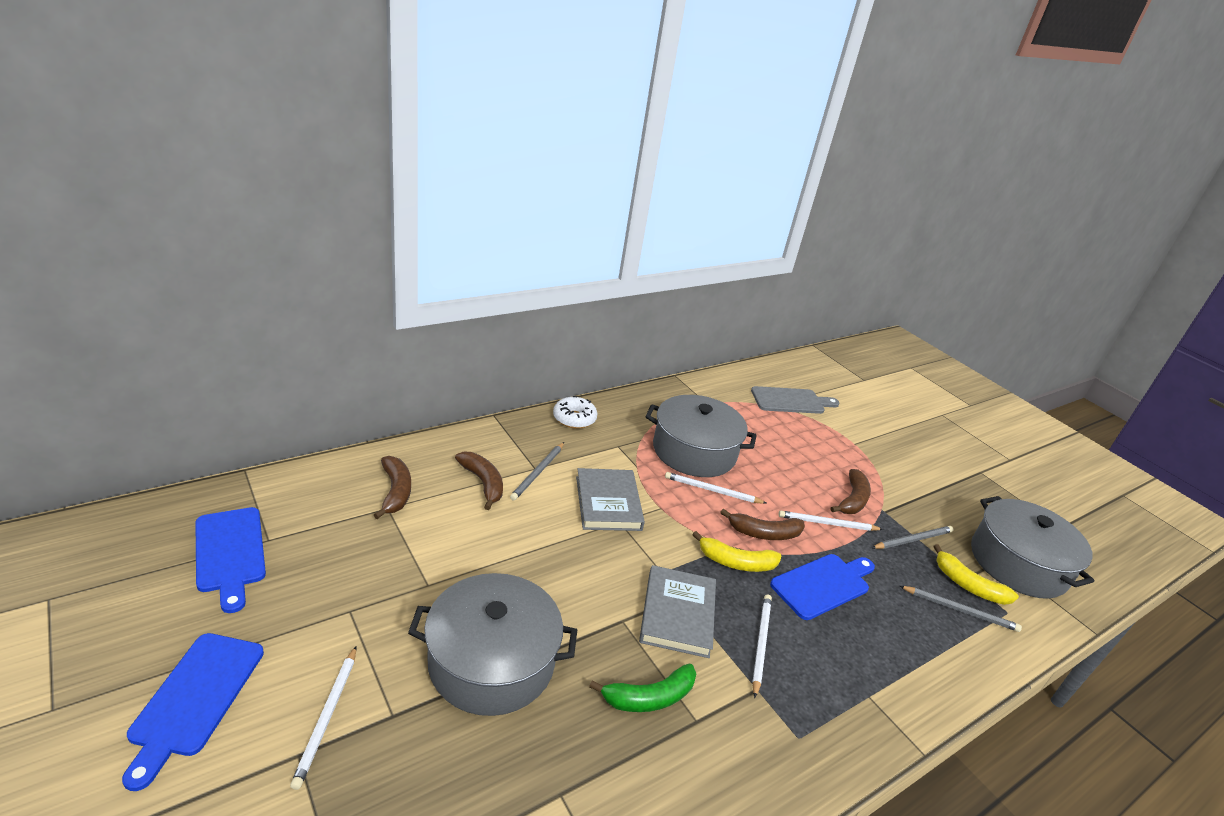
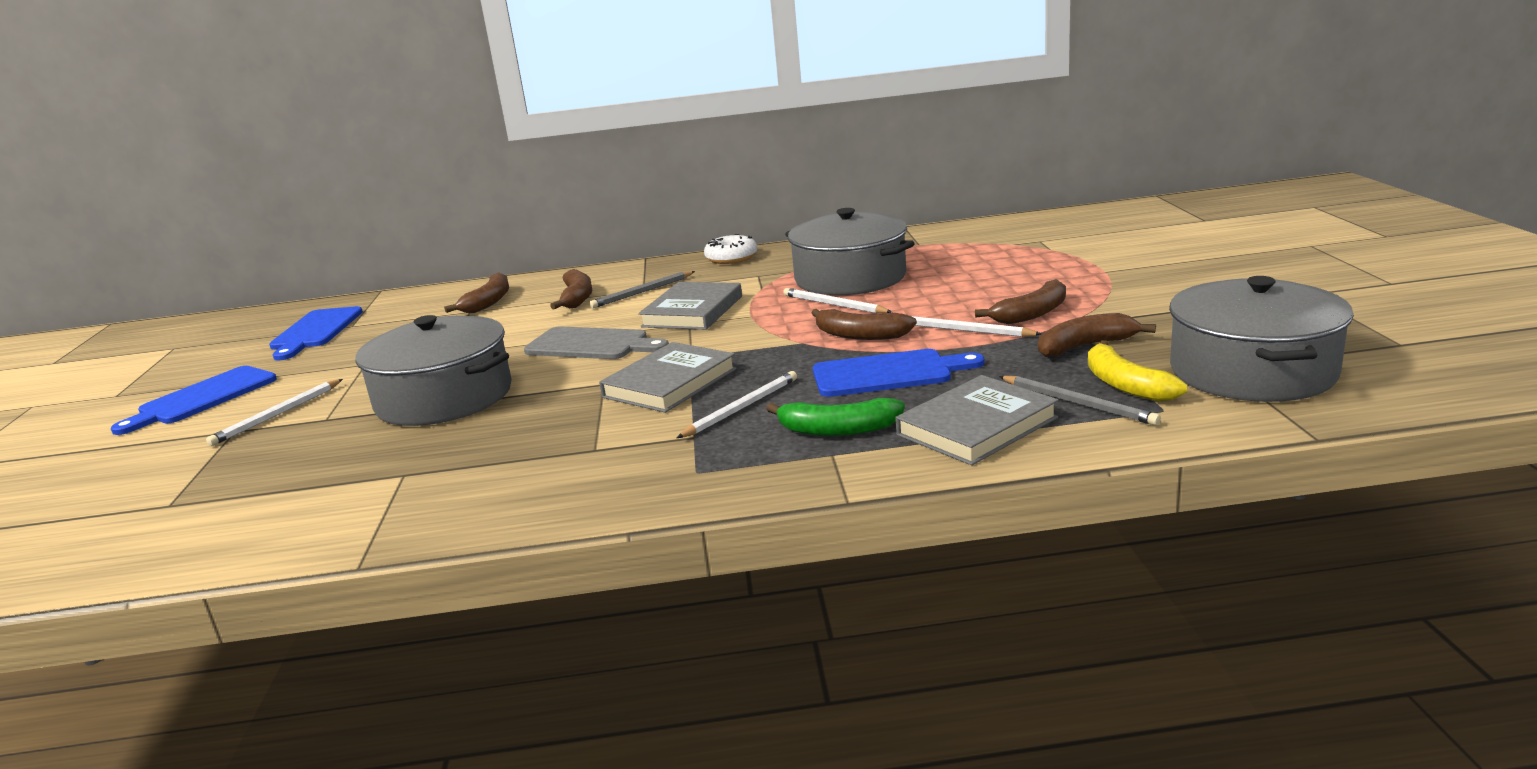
camera: 35 degrees right, 10 degrees down
green banana [589,663,696,712] -> green banana moved to [766,398,905,436]
yellow banana [692,531,781,572] -> none
grey cutting board [751,386,839,414] -> grey cutting board moved to [524,327,669,359]
grey pencil [872,526,954,549] -> brown banana [1038,313,1156,357]
none -> grey book [895,375,1058,465]

